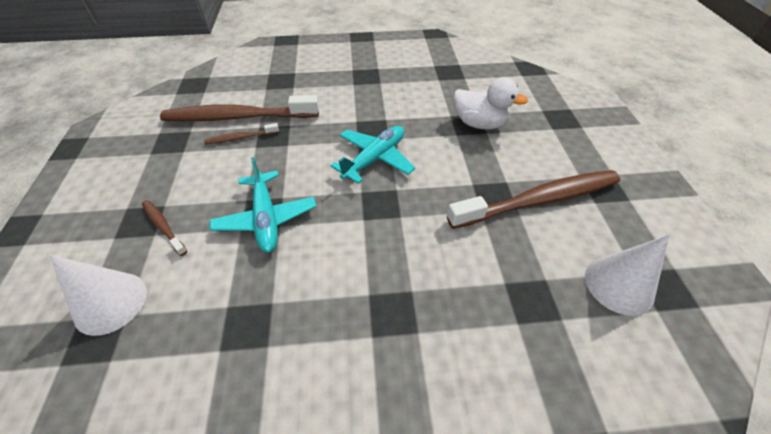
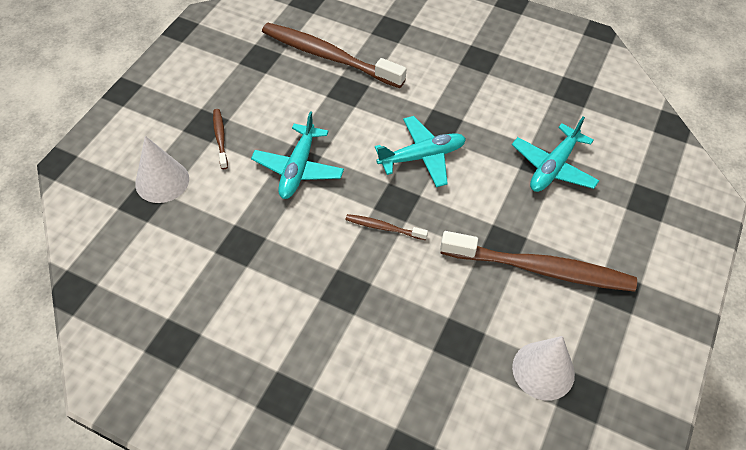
camera: 30 degrees right, 5 degrees up
brown toothbrush [204,123,279,145] -> brown toothbrush moved to [345,214,428,240]
white duck [454,78,528,129] -> turquoise plane [512,116,600,192]

